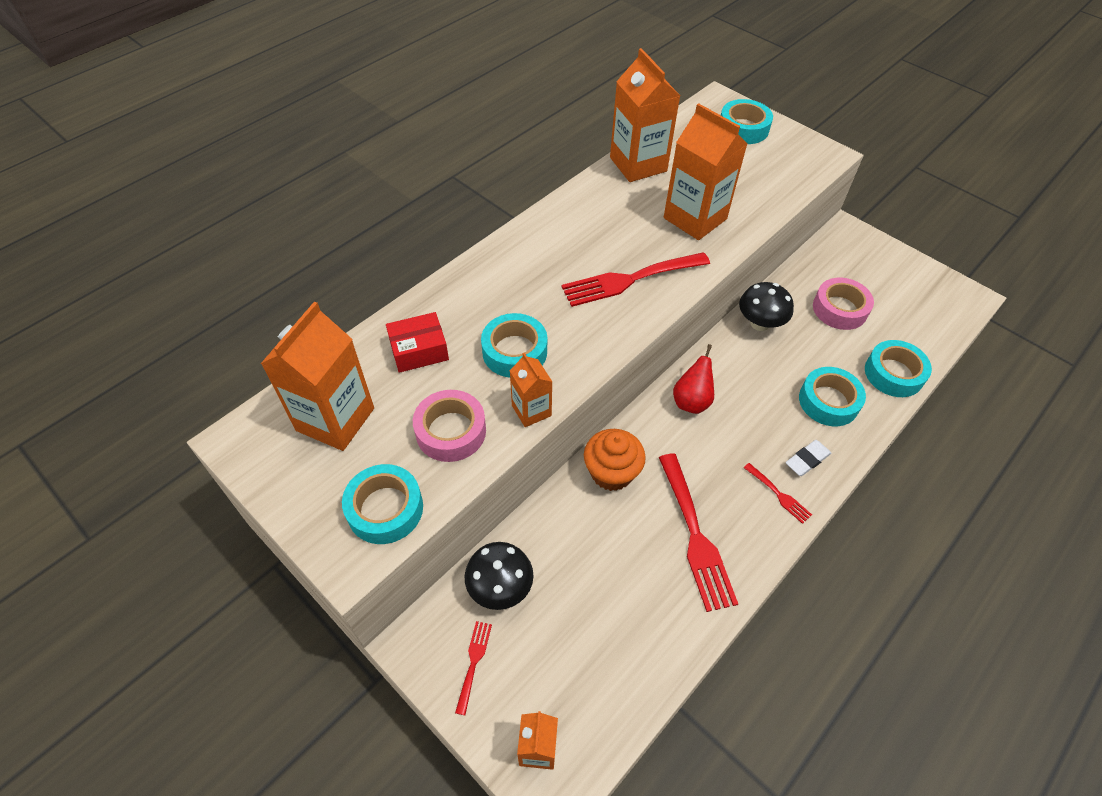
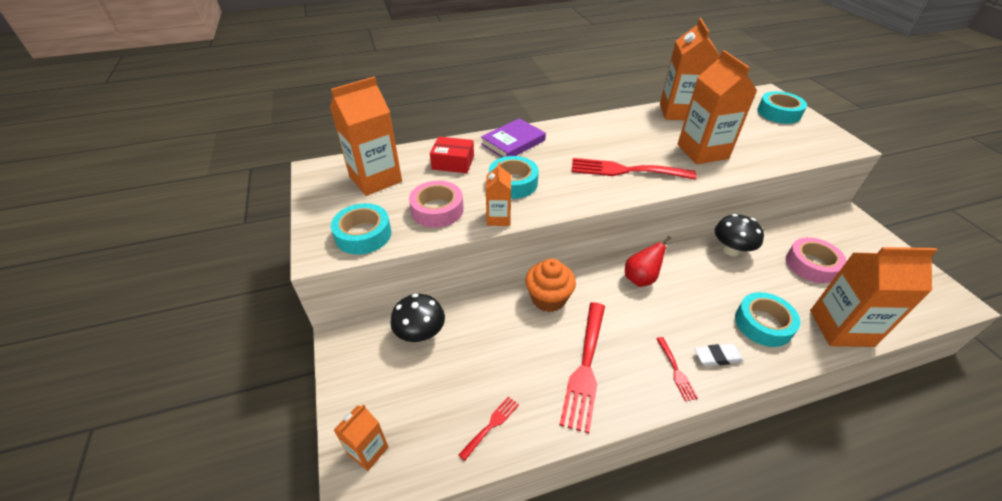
camera: 30 degrees right, 10 degrees down
red fork [455,621,492,715] -> red fork moved to [458,396,519,461]
turquoise tape [865,340,932,397] -> orange carton [810,247,937,347]
none -> purple book [481,118,546,157]

